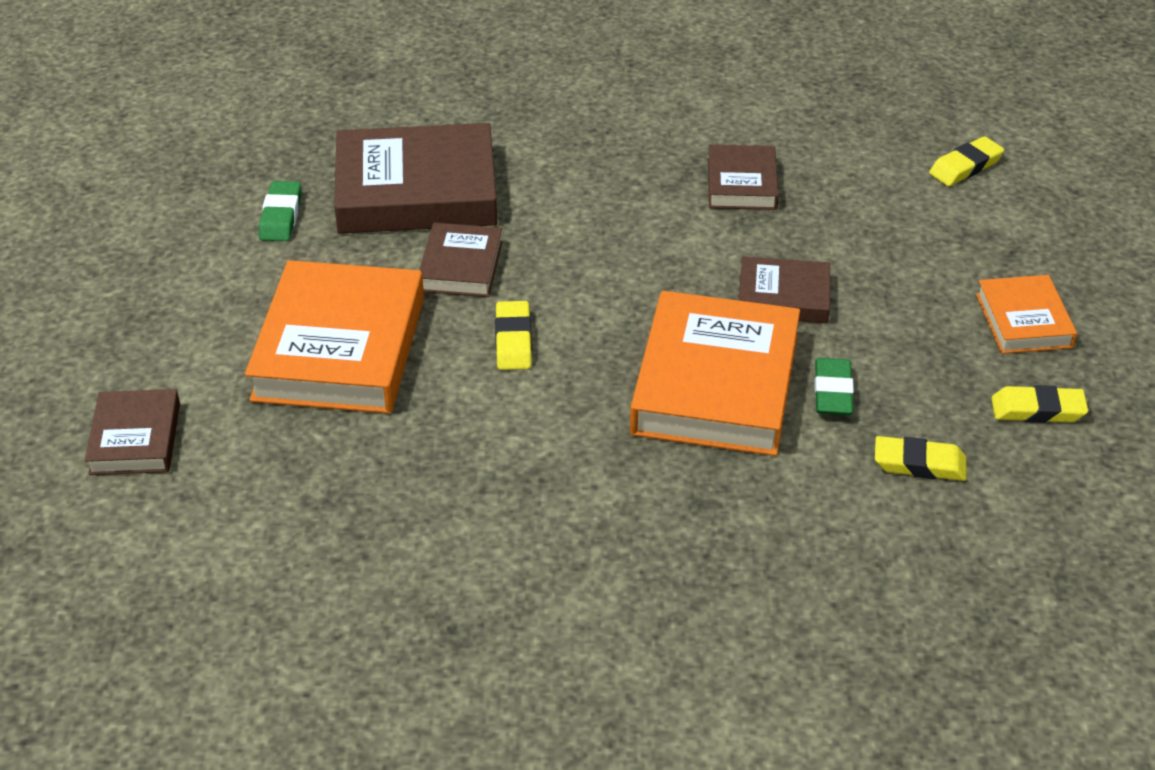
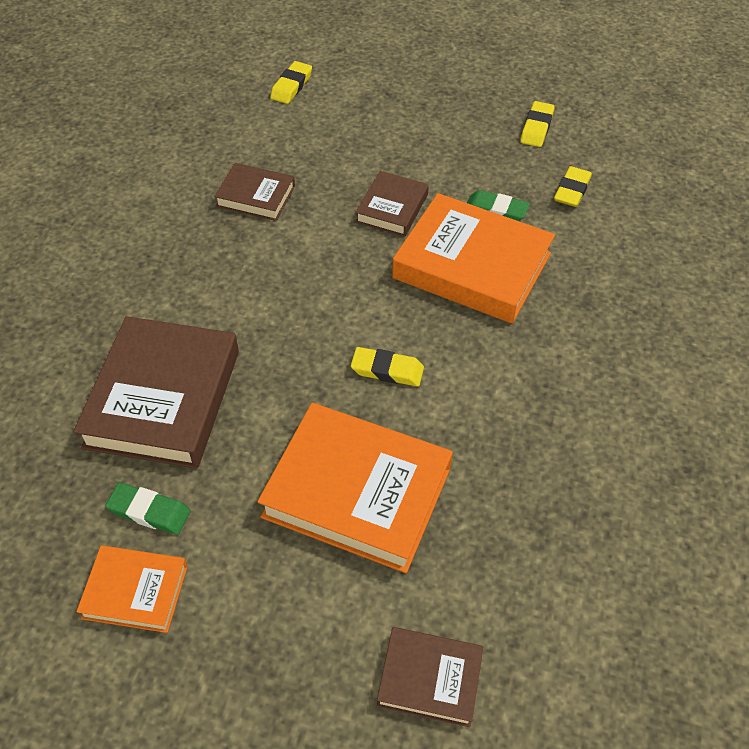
camera: 75 degrees left, 10 degrees up
brown book [419,223,503,297] -> none
yellow eraser [929,136,1004,186] -> yellow eraser turned 45 degrees clockwise [270,61,312,104]
orange book [976,275,1077,354] -> orange book moved to [76,545,188,633]

